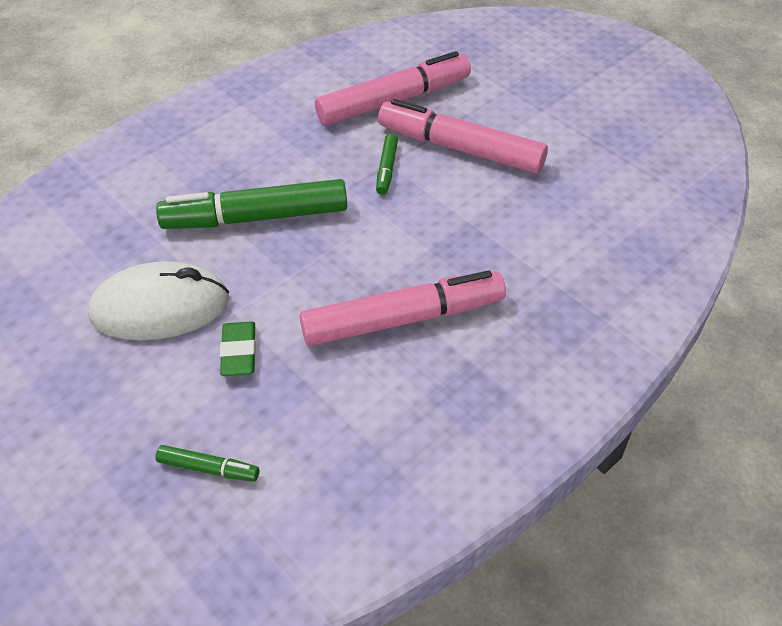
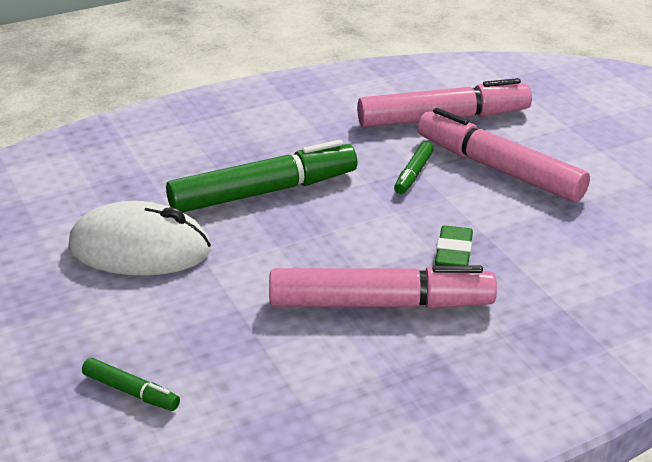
camera: 15 degrees right, 15 degrees down
green marker [156,179,347,229] -> green marker turned 150 degrees clockwise [166,140,358,212]
green eraser [220,321,256,376] -> green eraser moved to [435,225,473,265]

